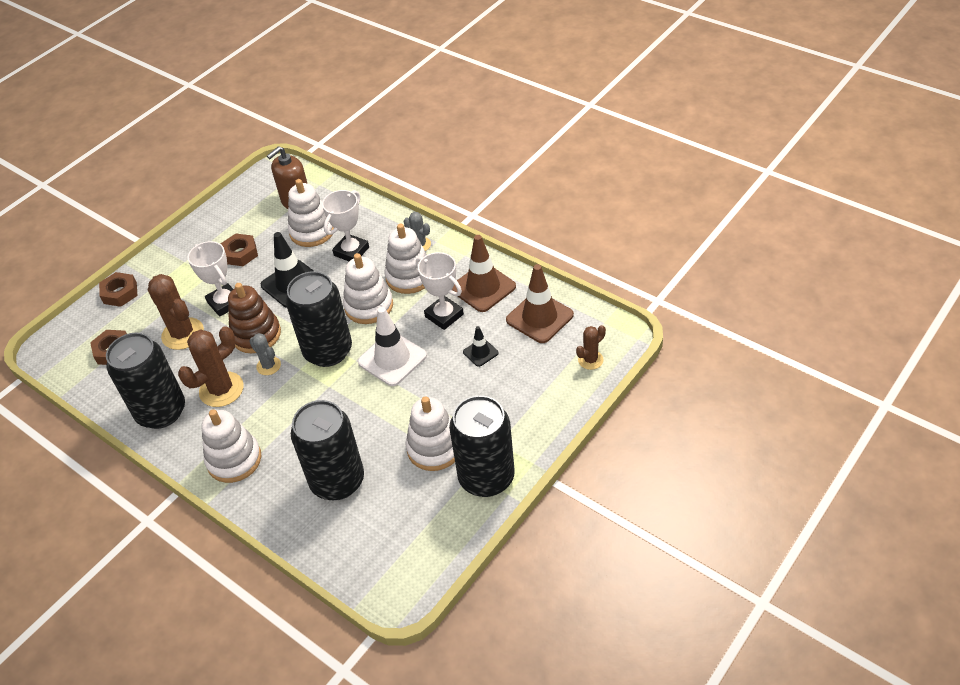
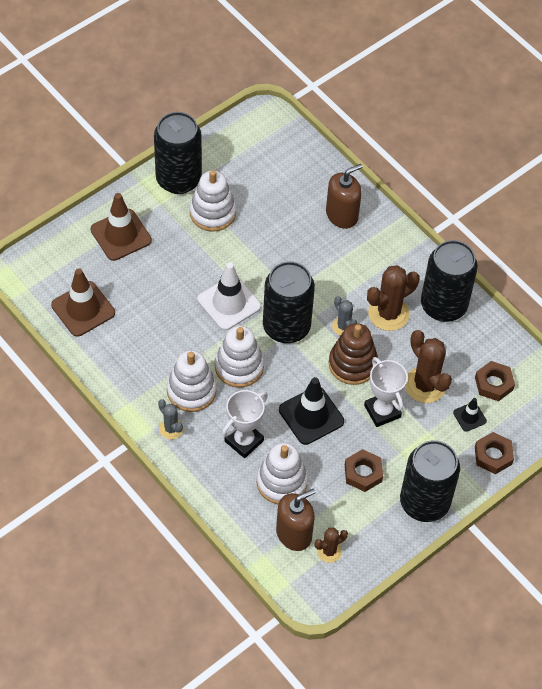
camera: 175 degrees left, 10 degrees up
white stacking toy [201,409,261,483] -> none
black can [291,400,364,500] -> black can moved to [400,440,460,522]
white trophy [416,252,464,330] -> none
brown traffic cone [452,235,516,312] -> brown traffic cone moved to [91,193,152,261]
black traffic cone [463,326,499,367] -> black traffic cone moved to [453,398,487,432]
brown cactus [576,325,606,370] -> brown cactus moved to [314,527,348,563]
none -> brown soap dispenser [326,164,363,229]

